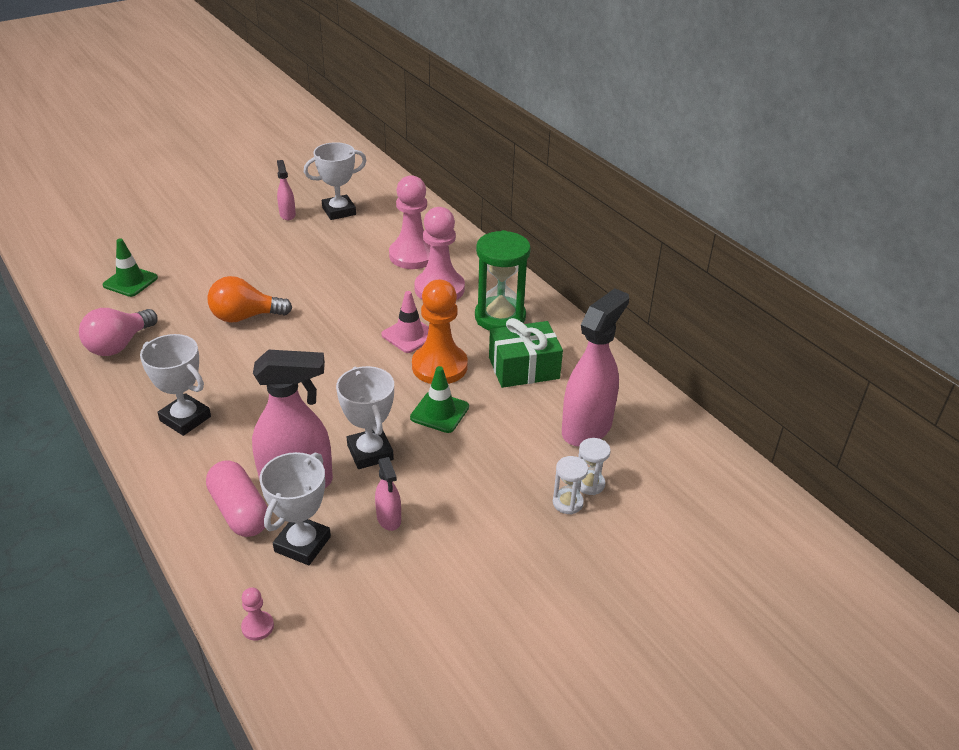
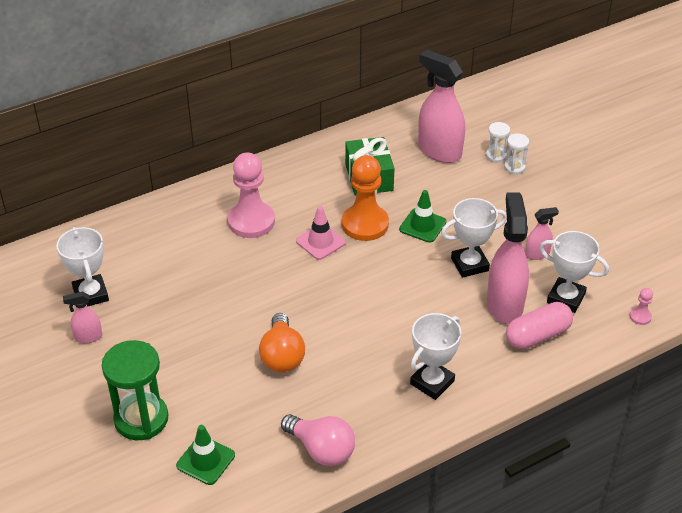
camera: 85 degrees left, 5 degrees up
pink pawn [389,175,431,269] -> none
green hourglass [475,230,531,331] -> green hourglass moved to [102,340,169,440]

